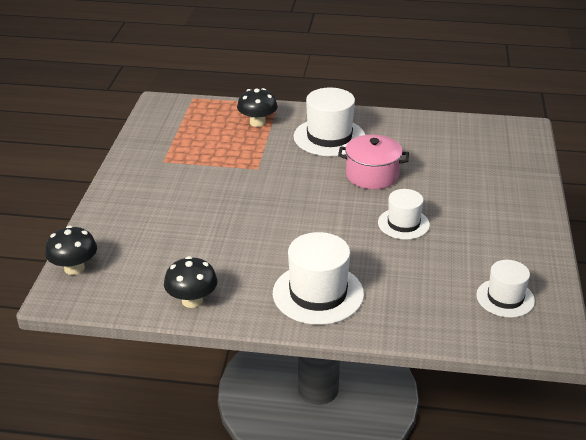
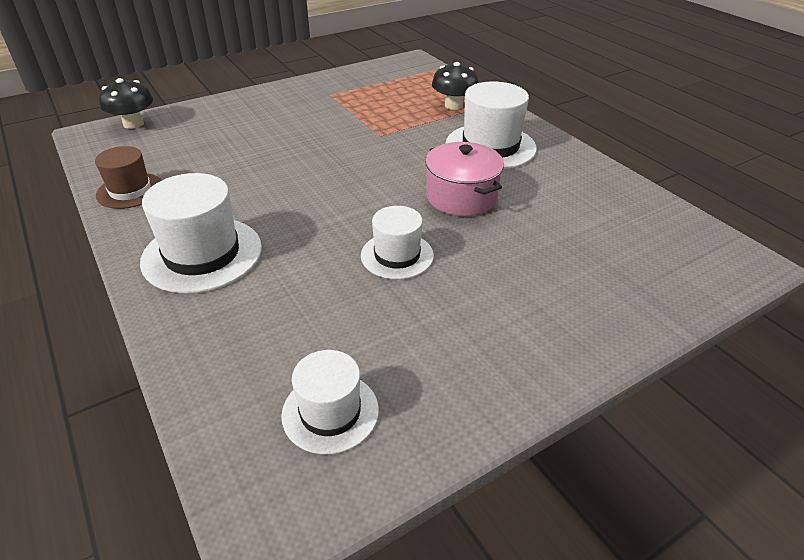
camera: 50 degrees right, 5 degrees up
black mushroom [164,256,217,308] -> brown hat [95,146,162,209]

